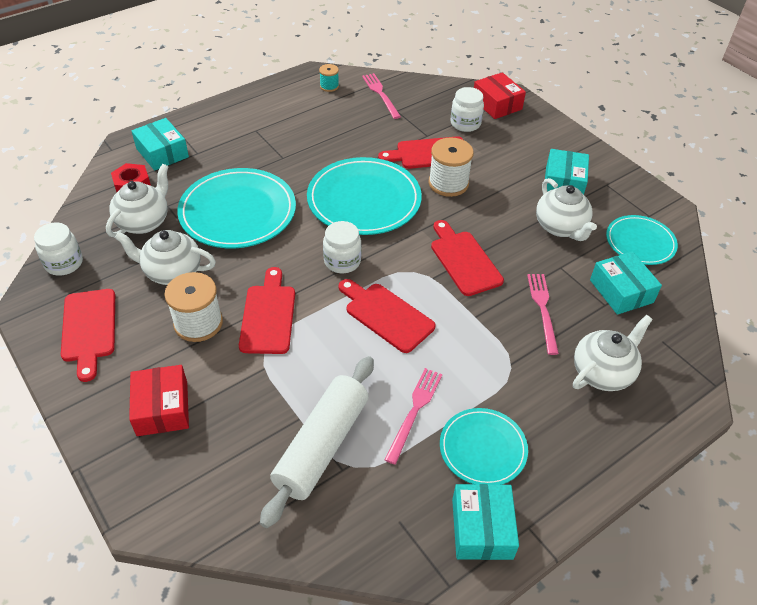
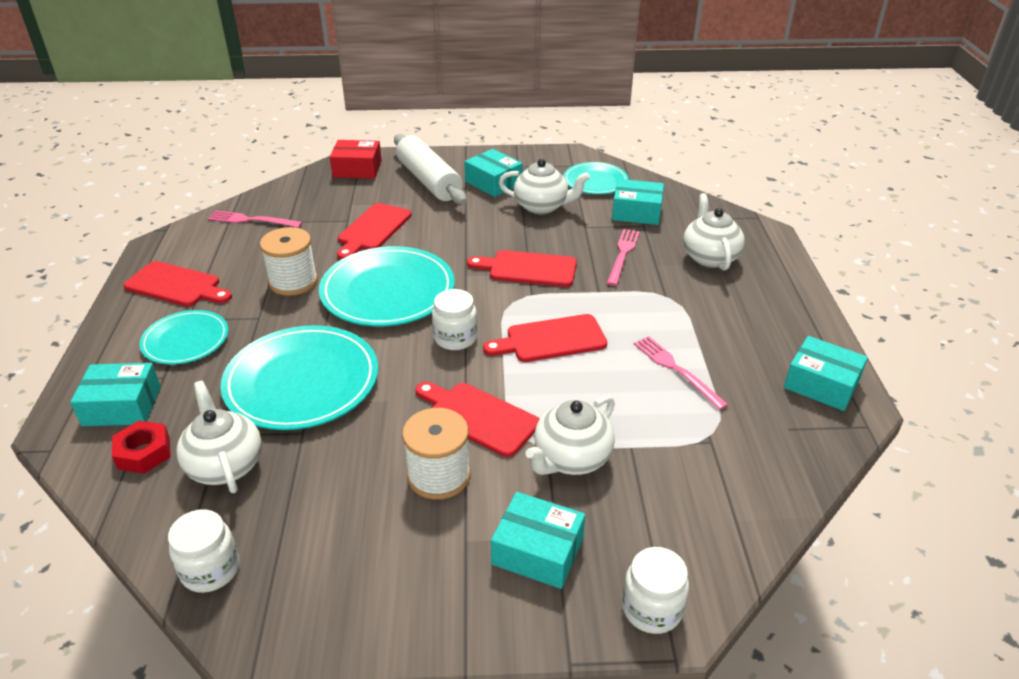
camera: 55 degrees left, 10 degrees down
red cutting board [61,289,115,382] -> red cutting board moved to [123,261,232,306]
white teapot [115,230,216,285] -> white teapot moved to [526,395,615,475]
red box [129,365,189,436] -> turquoise box [491,492,585,589]
white rolling pin [260,356,374,528] -> white rolling pin moved to [394,134,467,205]
turquoise spool [319,64,339,92] -> none
white spool [428,137,474,197] -> white spool moved to [260,227,318,296]
turquoise plate [440,408,528,485] -> turquoise plate moved to [139,310,228,365]
white jar [451,87,484,132] -> white jar moved to [622,547,689,634]
pink fork [527,274,559,355] -> pink fork turned 75 degrees clockwise [607,229,640,286]

